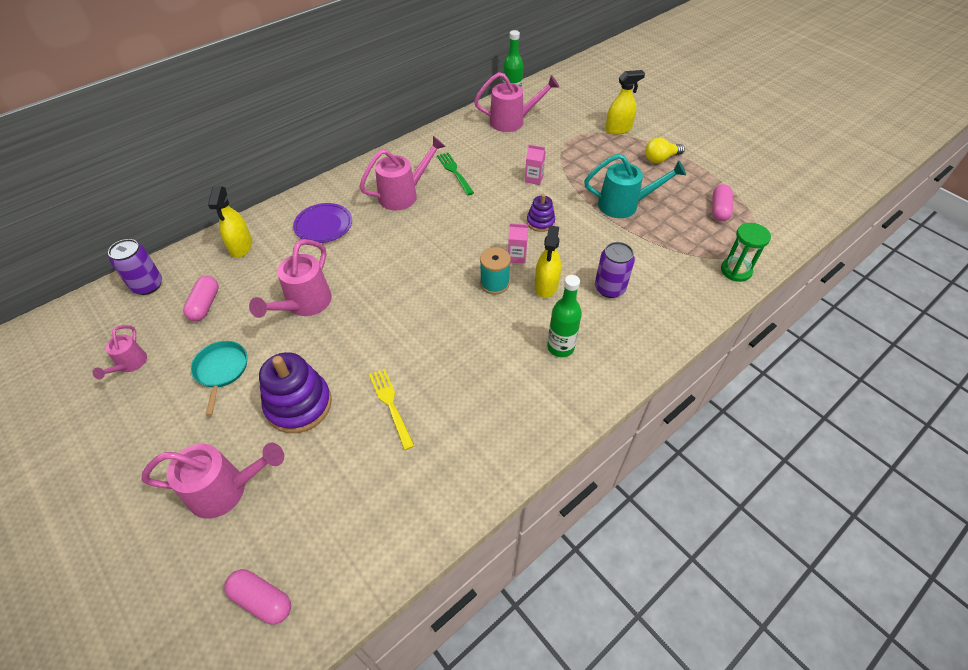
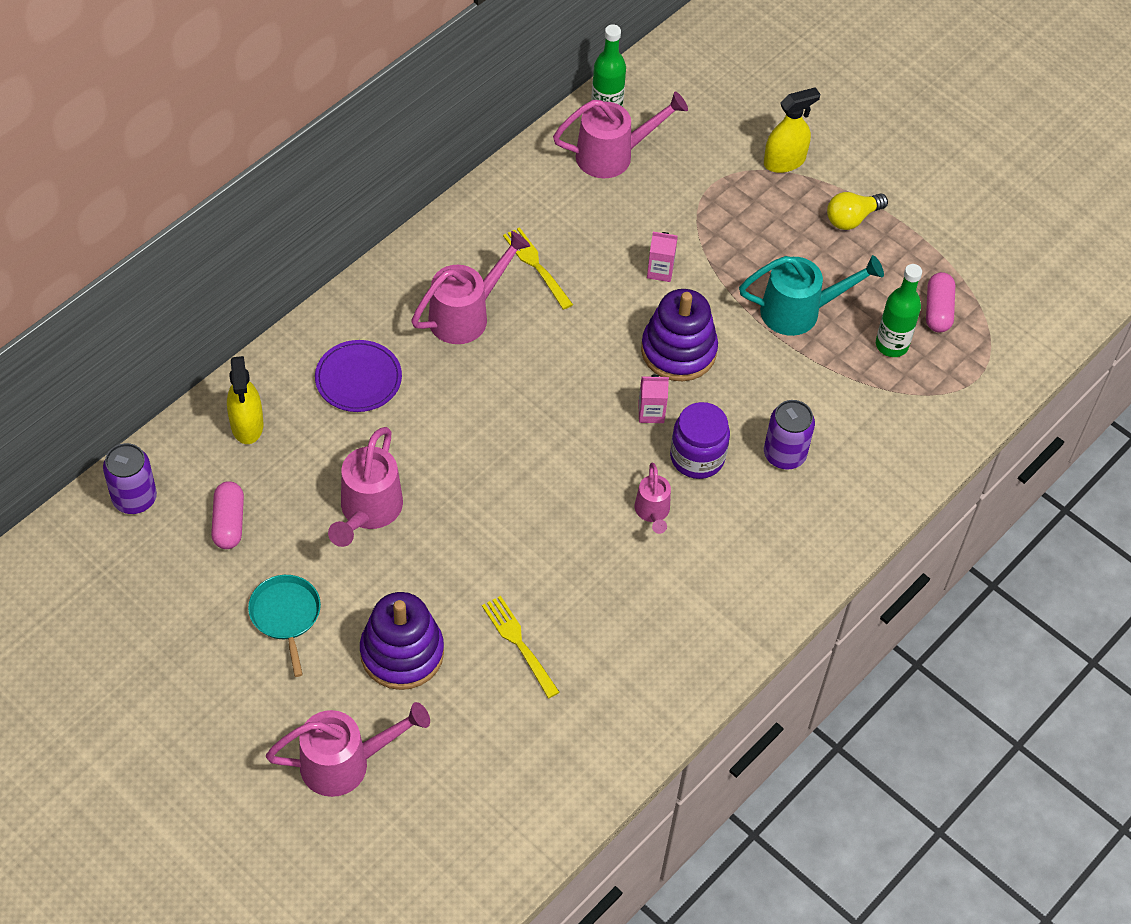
camera: 10 degrees left, 5 degrees up
pink watering can [93,325,147,379] -> pink watering can moved to [635,463,671,534]
pink capsule [225,569,291,624] -> none
green fork [437,152,474,195] -> yellow fork [503,227,573,310]
turquoise spool [480,247,511,295] -> none
purple stacking toy [527,194,555,232] -> purple stacking toy [641,289,718,381], size x1.81
yellow spray bottle [535,226,561,298] -> purple jar [670,402,730,479]
green bottle [547,275,582,357] -> green bottle moved to [876,264,922,357]
green hourglass [721,223,771,282] -> none

